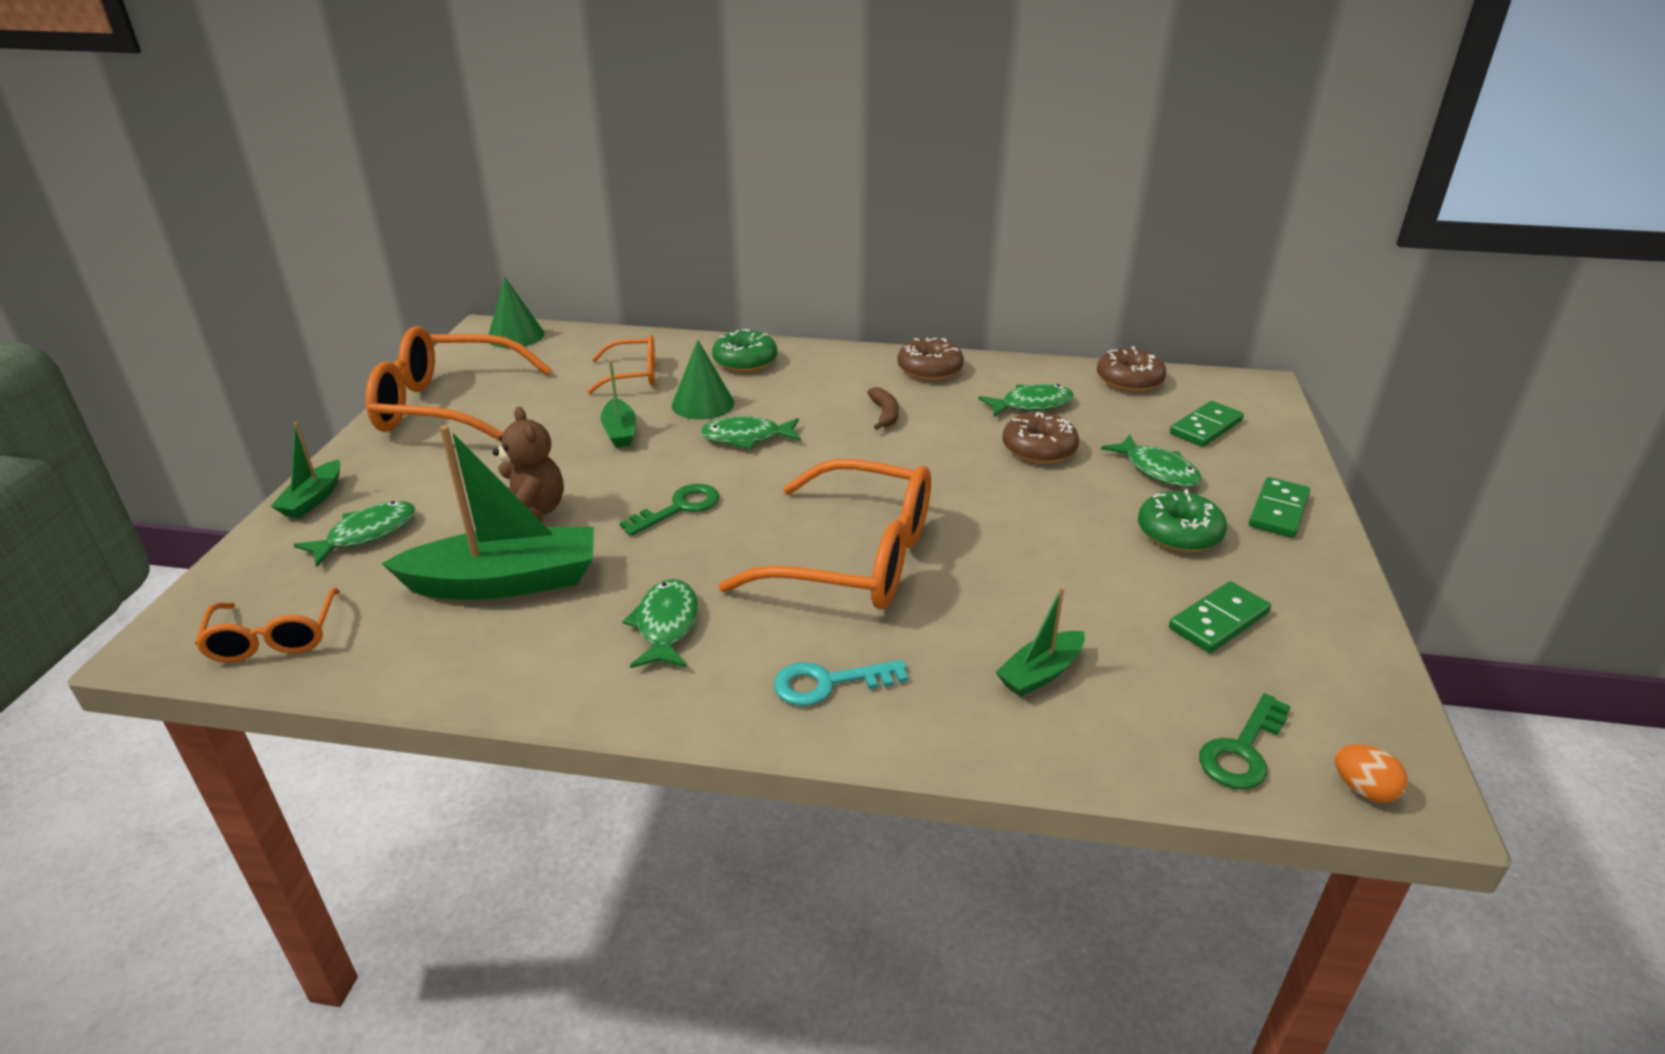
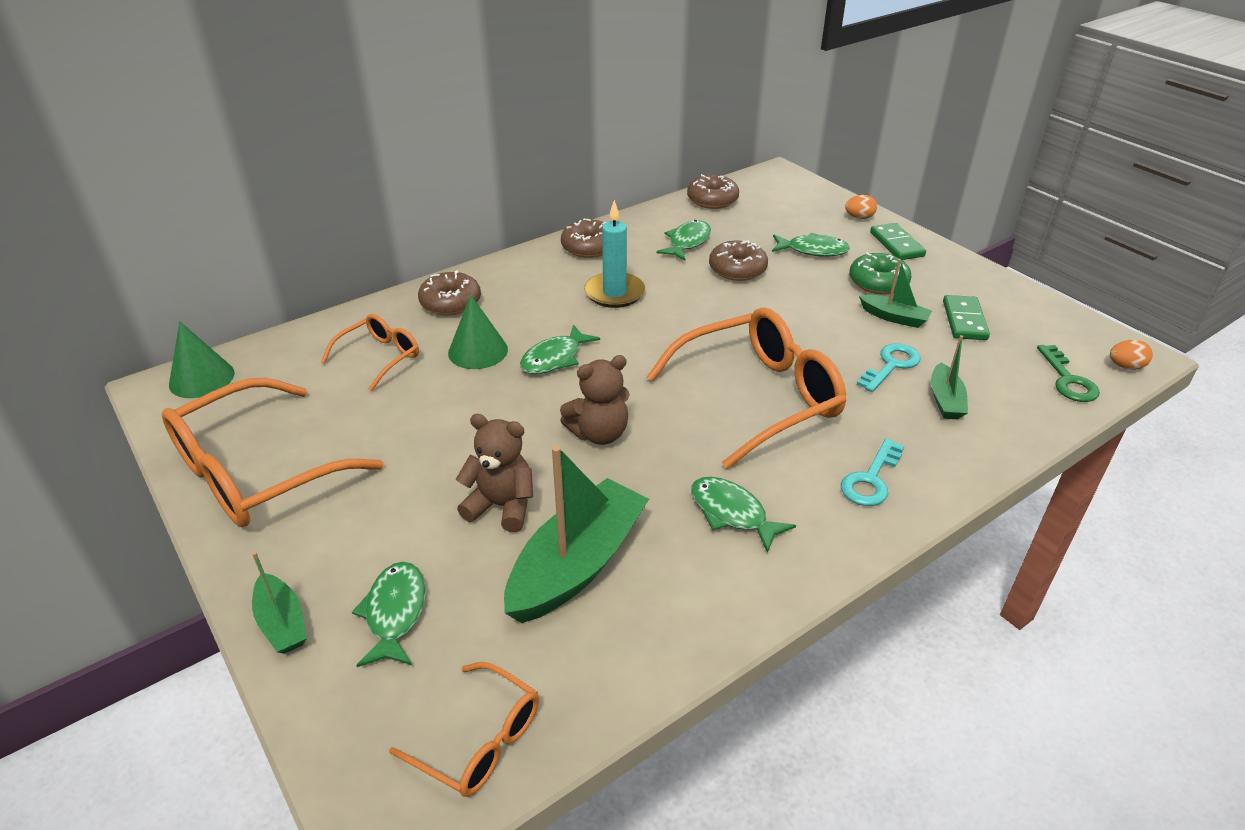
camera: 45 degrees left, 5 degrees up
green boat [601,360,636,448] -> green boat moved to [859,259,932,328]
green key [620,484,720,536] -> brown teddy bear [560,355,630,445]
green donut [712,329,777,372] -> brown donut [418,270,481,315]
brown banana [867,387,899,430] -> turquoise candle [584,200,645,308]
green domino [1170,401,1244,447] -> none
none -> orange egg [845,195,877,219]
none -> turquoise key [857,343,921,392]

